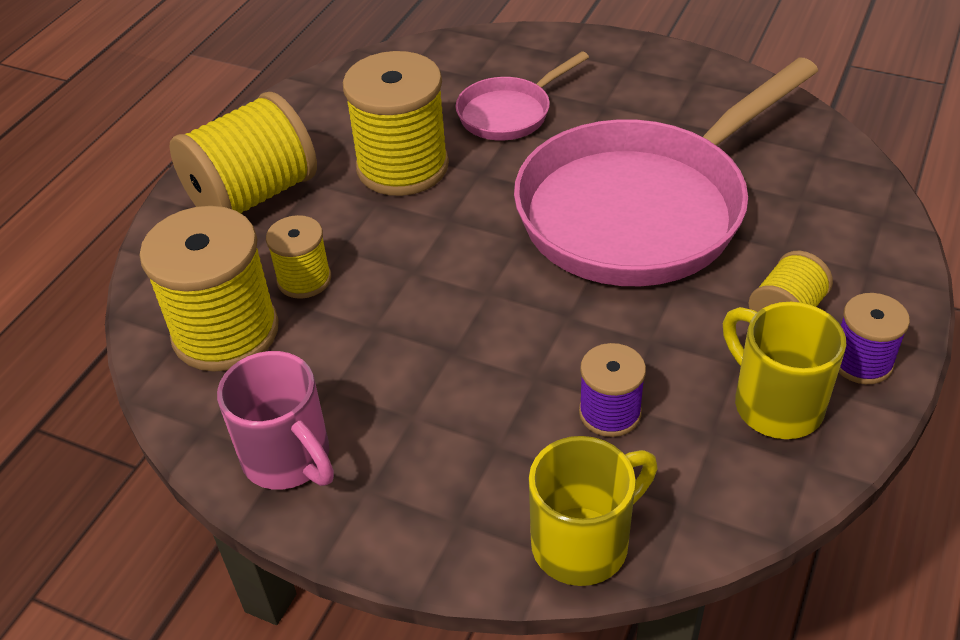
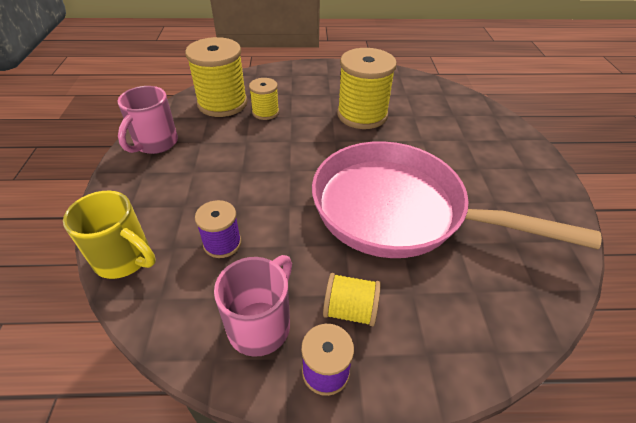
camera: 60 degrees right, 0 degrees up
yellow spool [170,92,317,213] -> none
pink pan [456,51,589,141] -> none
yellow mug [723,302,846,439] -> pink mug [214,255,292,357]

